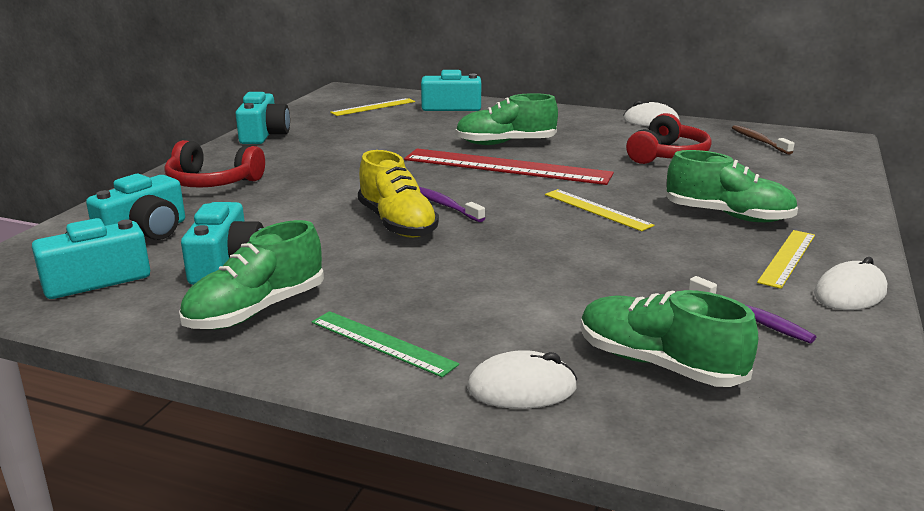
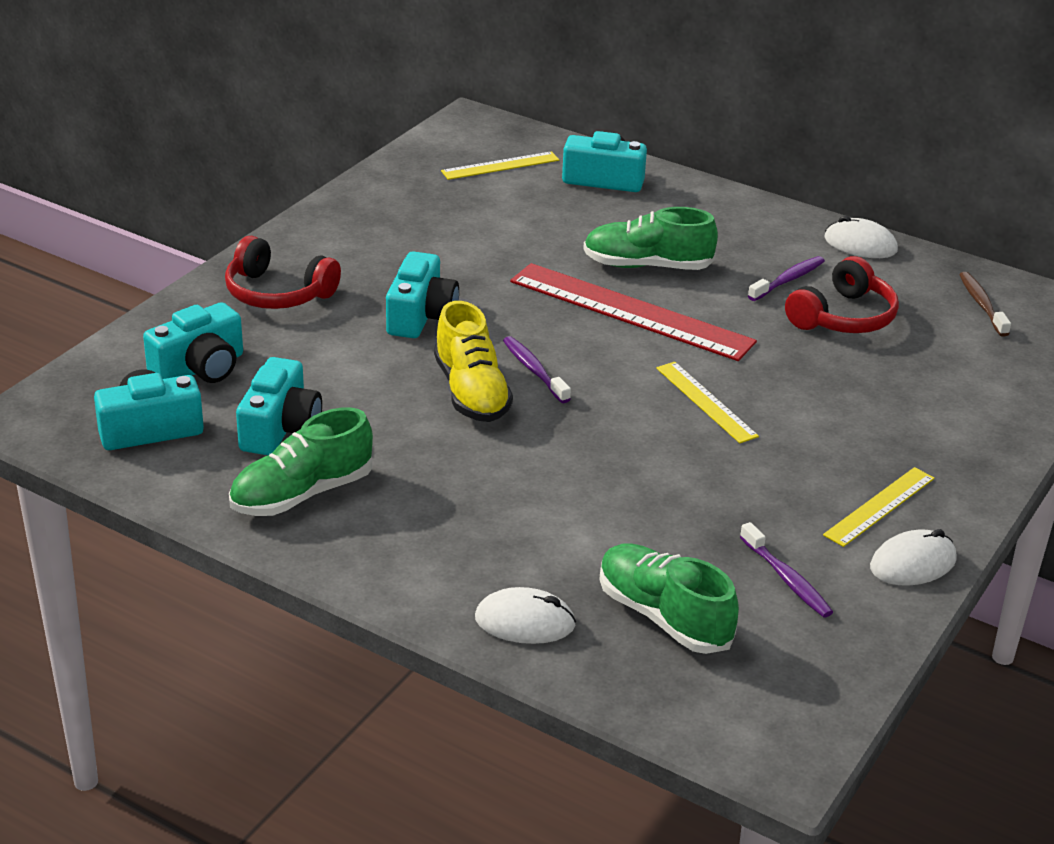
camera: 10 degrees right, 10 degrees up
turquoise camera [235,92,290,144] -> turquoise camera moved to [386,251,459,338]
green ruler [312,311,459,378] -> none
green shoe [665,150,798,222] -> none
none -> purple toothbrush [748,256,825,301]

